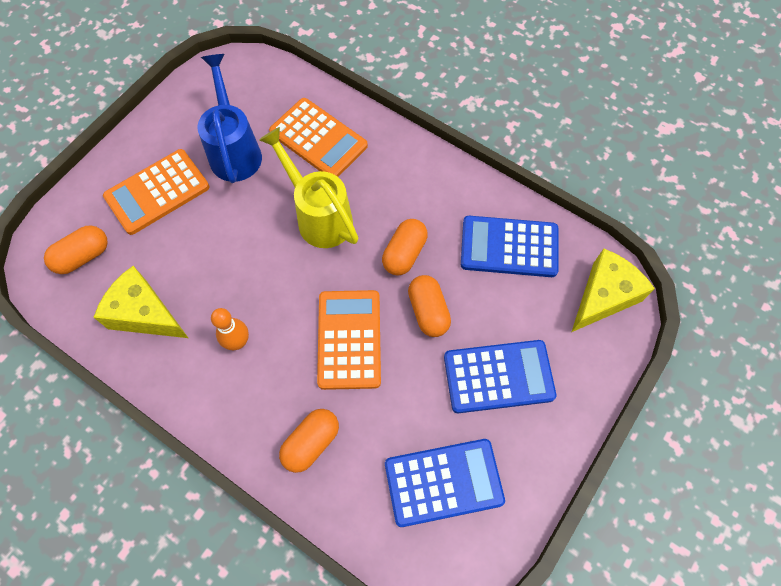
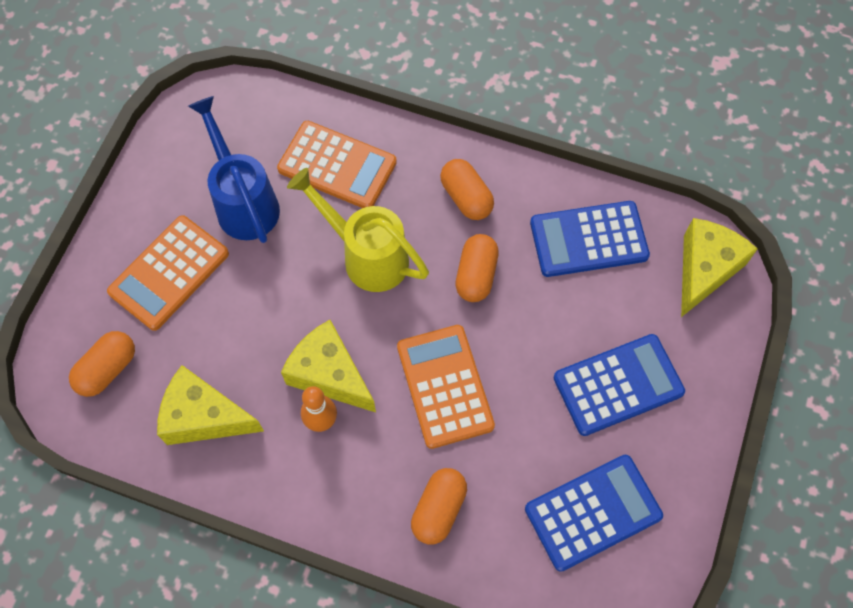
camera: 15 degrees left, 0 degrees up
orange capsule [408,275,451,337] -> orange capsule moved to [440,159,494,220]
none -> yellow cheese [281,320,376,412]

